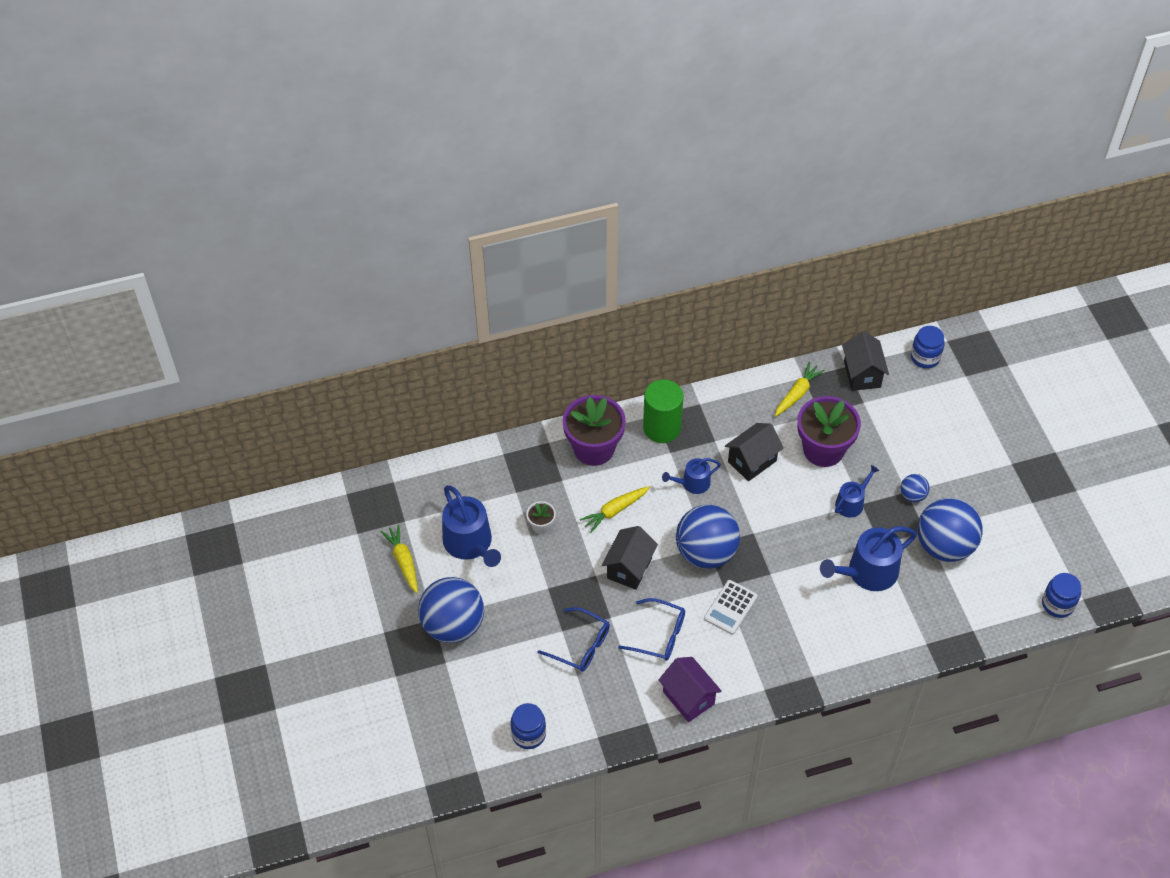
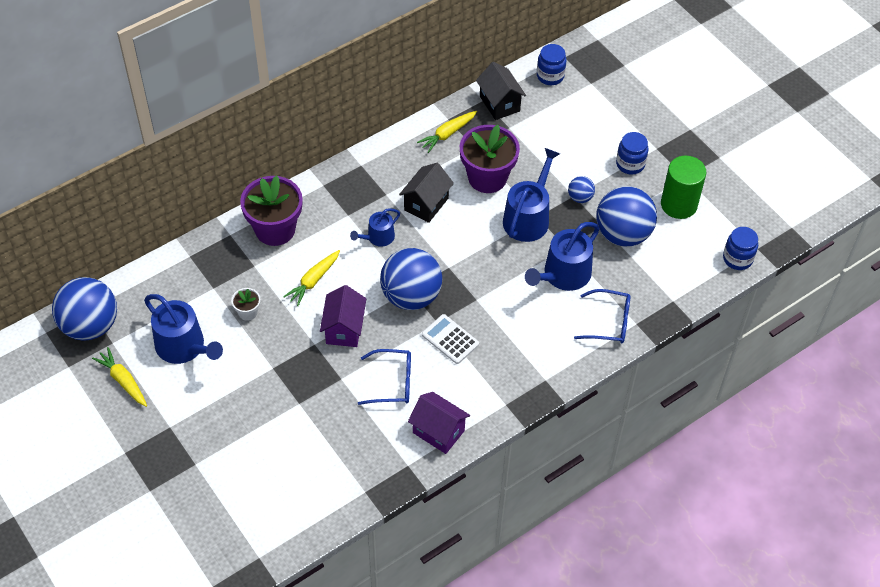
camera: 20 degrees left, 0 degrees up
blue ball [418,577,484,643] -> blue ball moved to [52,277,117,341]
blue jar [511,703,546,749] -> blue jar moved to [616,132,648,174]
blue glasses [538,607,610,672] -> blue glasses moved to [574,289,631,343]
black house [602,526,658,590] -> purple house [320,285,366,347]
green cylinder [643,379,684,443] -> green cylinder moved to [661,156,706,219]
white calculator [704,580,758,635] -> white calculator turned 120 degrees clockwise [422,314,479,364]
yellow carrot [775,362,825,417] -> yellow carrot turned 150 degrees counterclockwise [417,111,477,153]
blue watering can [835,465,880,517] -> blue watering can [503,148,560,242], size x1.74

